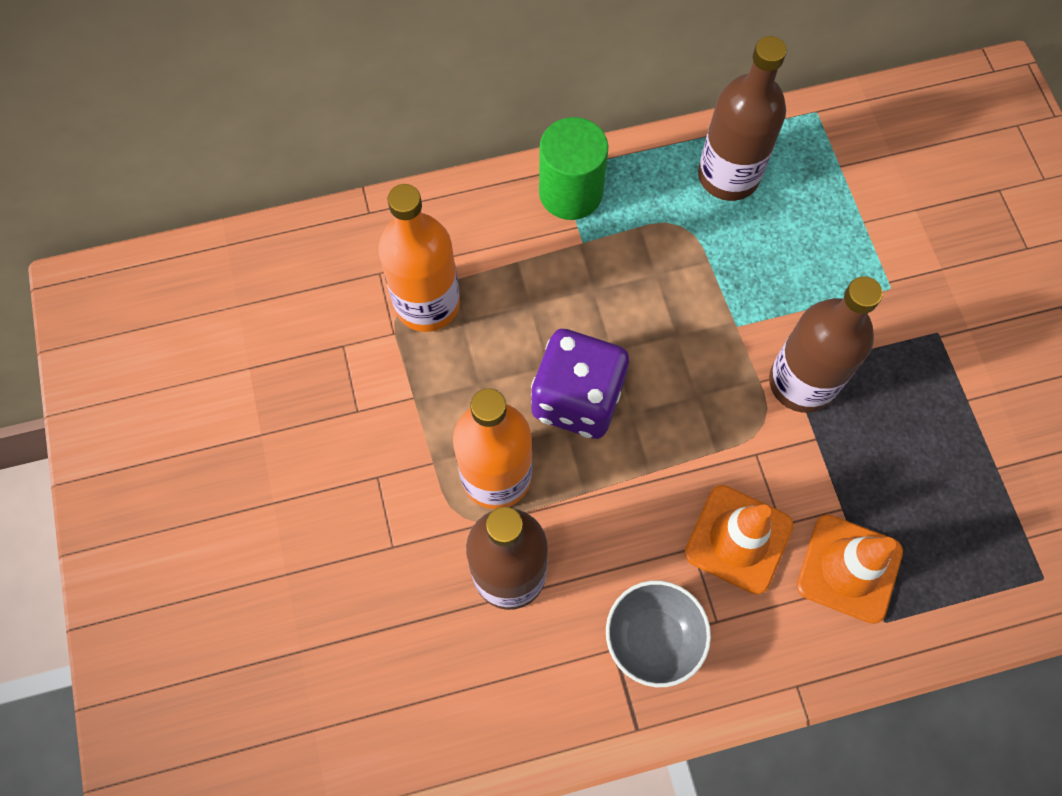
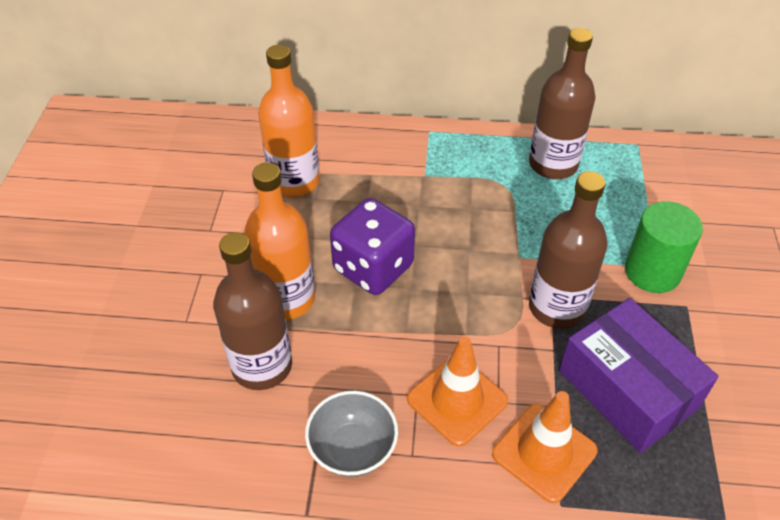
camera: 20 degrees right, 20 degrees down
green cylinder [539,117,608,220] -> green cylinder moved to [625,201,703,293]
none -> purple box [559,298,718,453]

